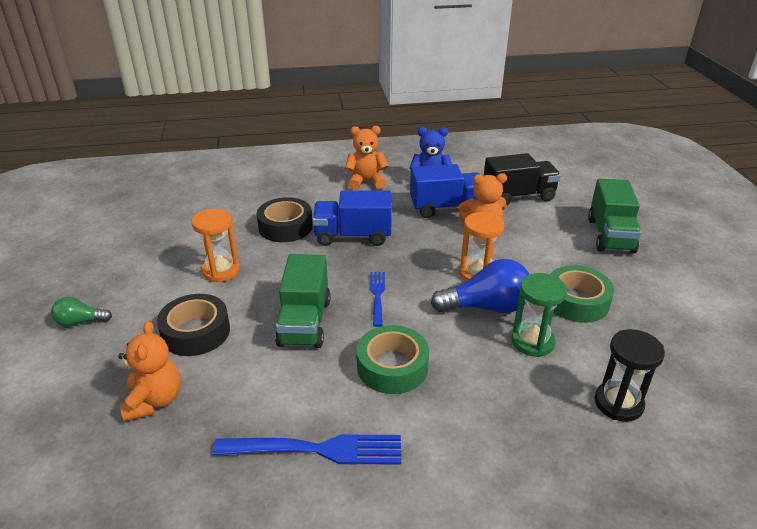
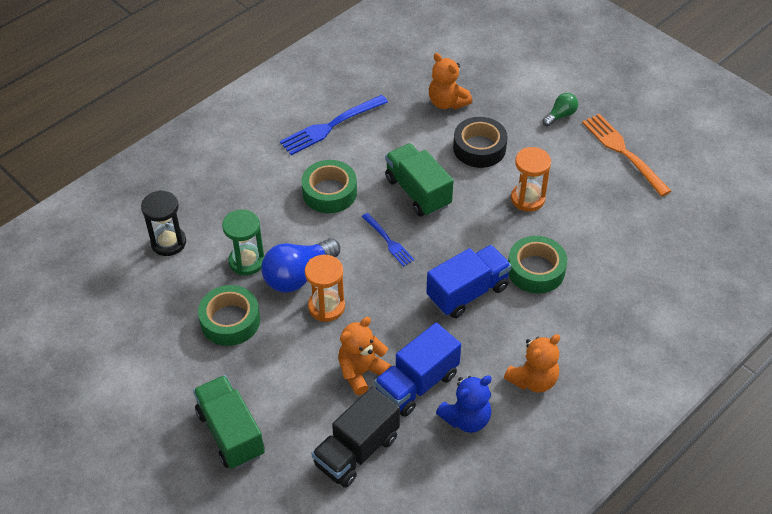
camera: 145 degrees right, 15 degrees up
black tape [256,197,313,242] -> green tape [508,236,567,294]
none -> orange fork [582,114,671,197]

